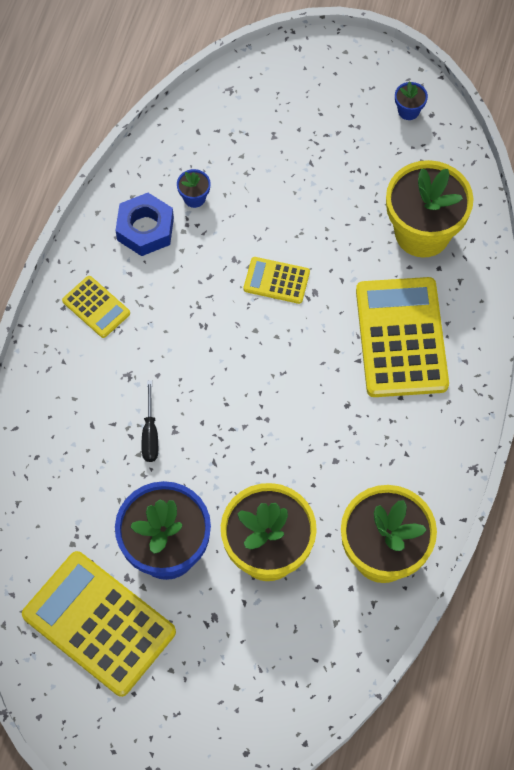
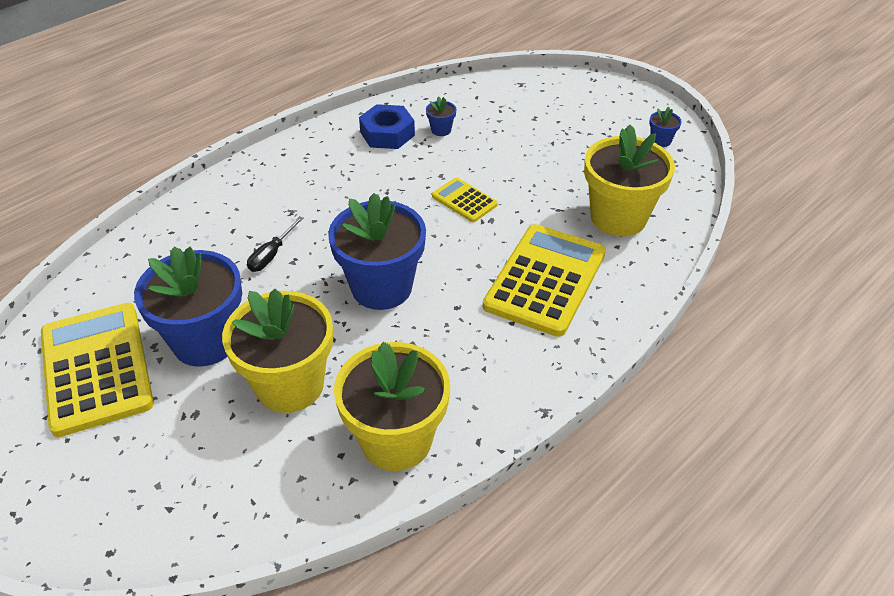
camera: 30 degrees right, 20 degrees down
yellow calculator [62,276,130,338] -> none
none -> blue flower pot [328,193,426,310]

